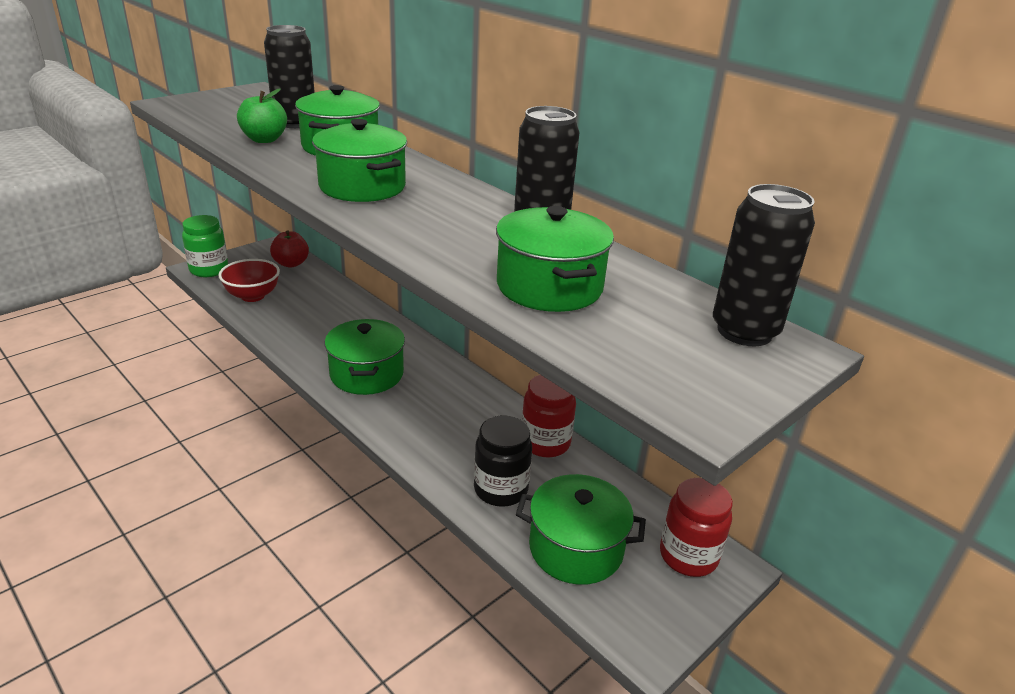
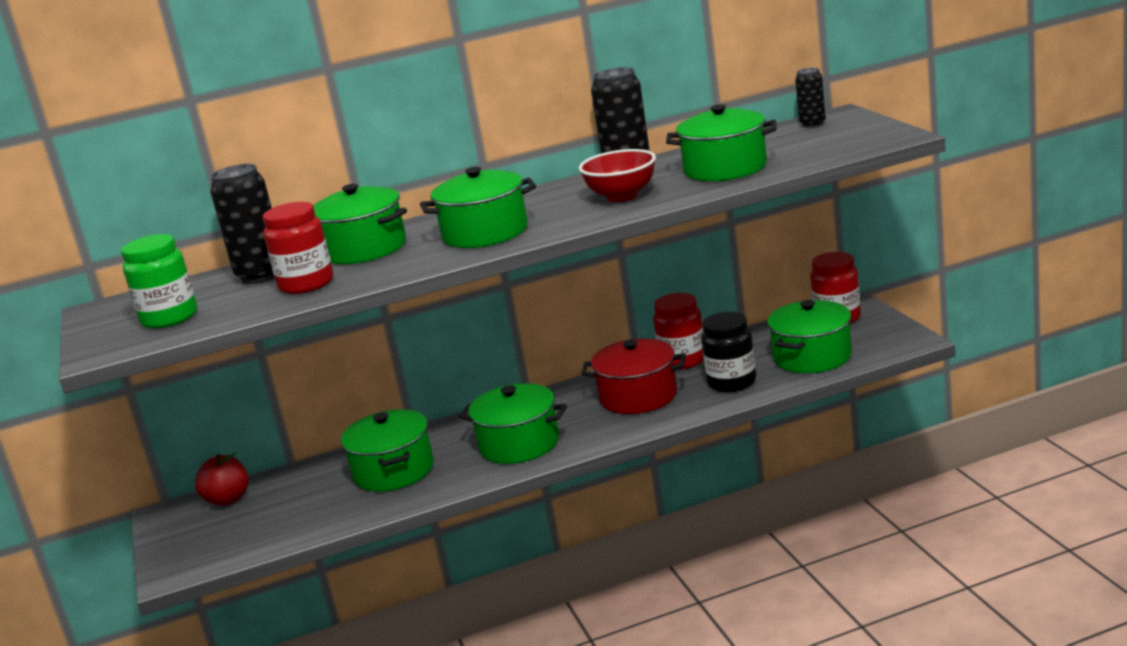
camera: 60 degrees left, 10 degrees down
green jar [182,215,228,277] -> green jar moved to [121,234,197,329]
red bowl [219,259,280,302] -> red bowl moved to [579,149,656,202]
green apple [237,89,287,143] -> red jar [263,202,333,294]
black can [713,184,815,346] -> black can [795,68,826,128], size x0.56
none -> green pot [341,409,434,492]
none -> red pot [581,338,686,414]

